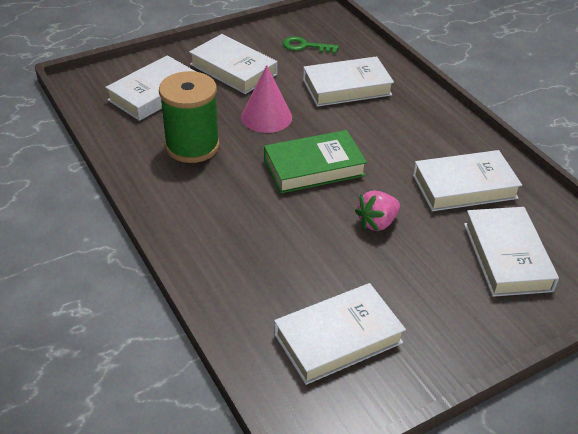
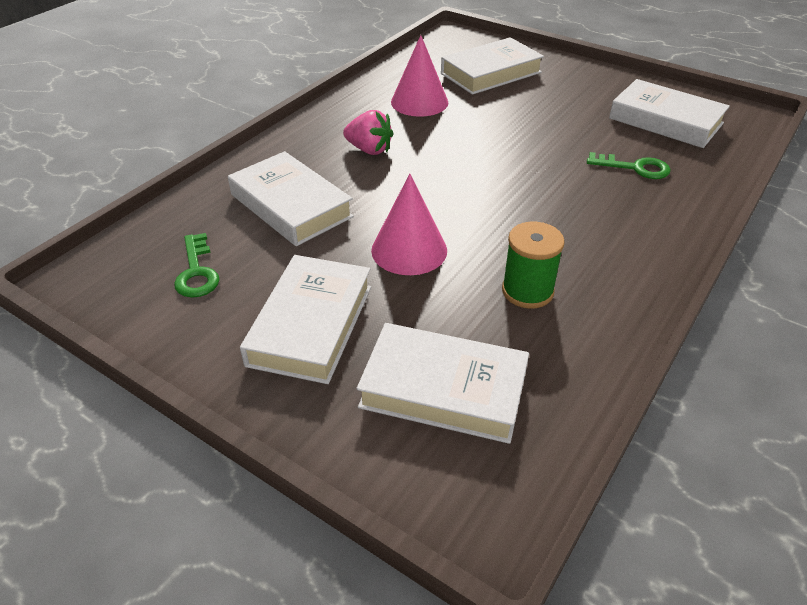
camera: 115 degrees left, 0 degrees up
green spool [159,71,220,163] -> green spool [502,222,565,309], size x0.63
green book [264,130,367,193] -> none
pink strawberry [355,190,400,231] -> pink strawberry moved to [343,110,394,155]
white book [413,150,522,211] -> pink cone [391,35,448,117]
none -> green key [587,152,671,179]

